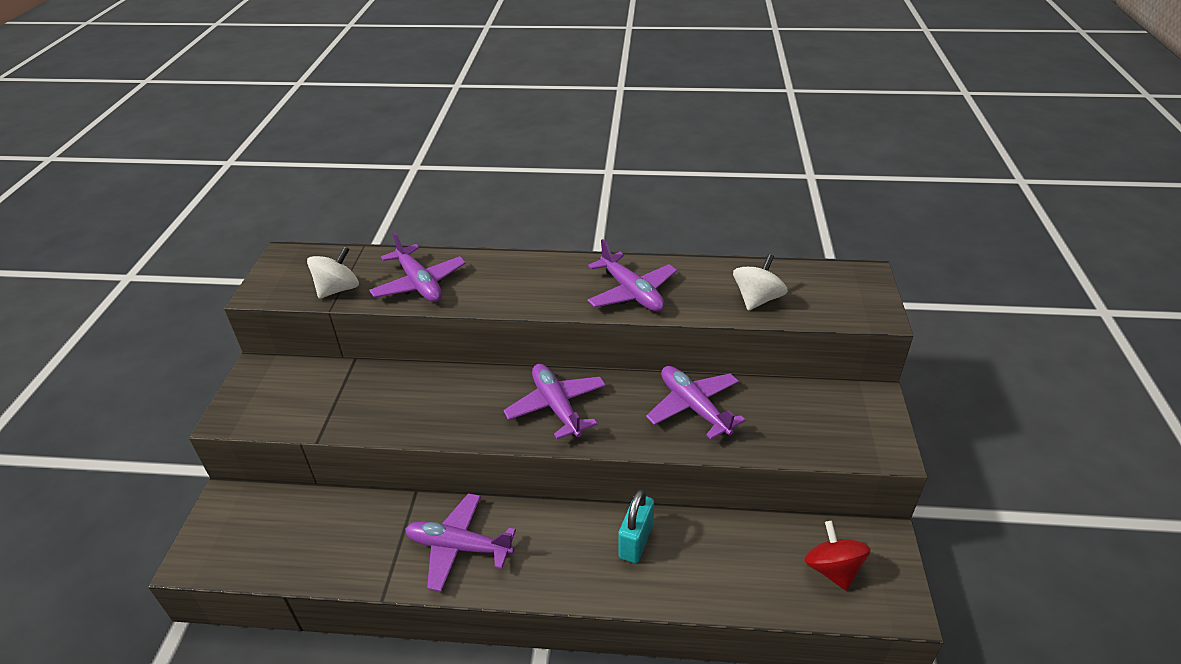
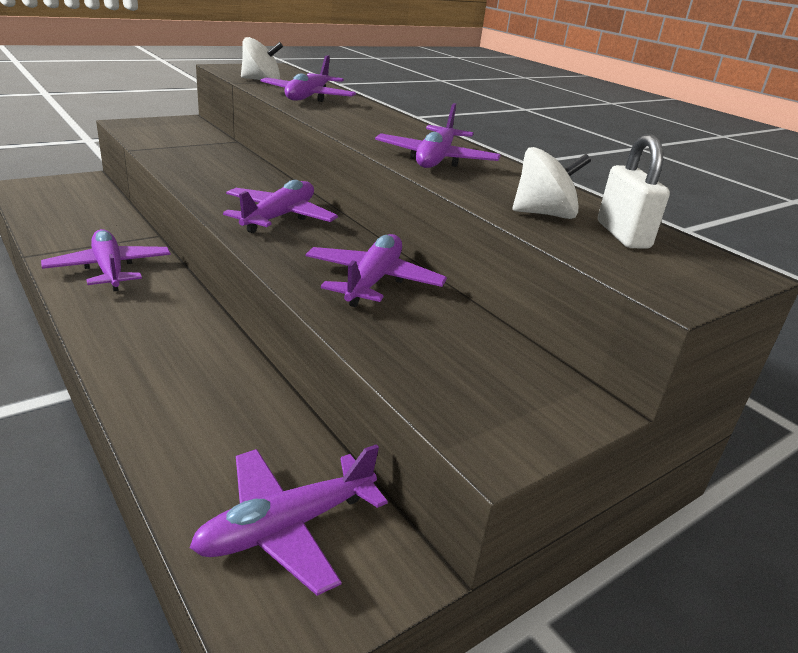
camera: 45 degrees right, 10 degrees down
turquoise padlock [618,490,654,563] -> none
red spinning top [804,521,871,591] -> purple plane [190,444,388,596]
none -> white padlock [598,134,670,249]

